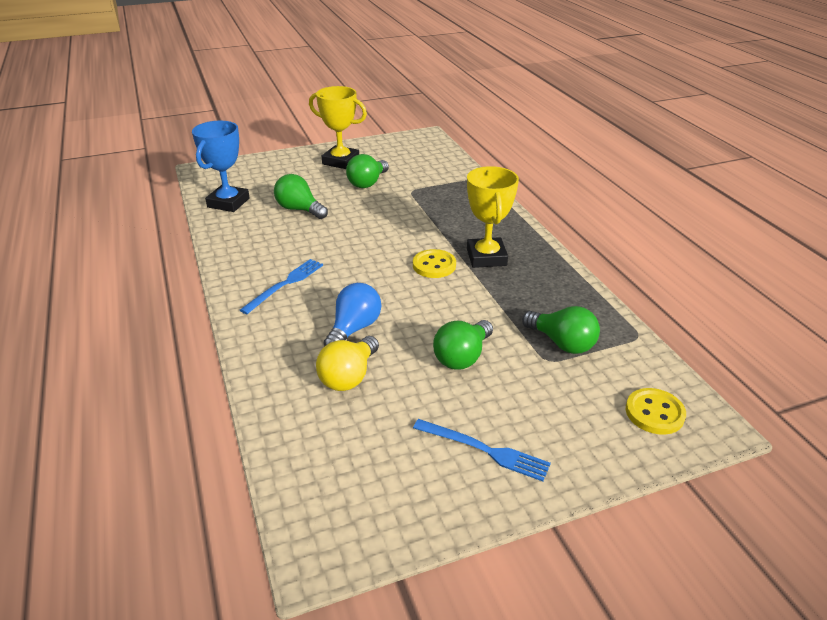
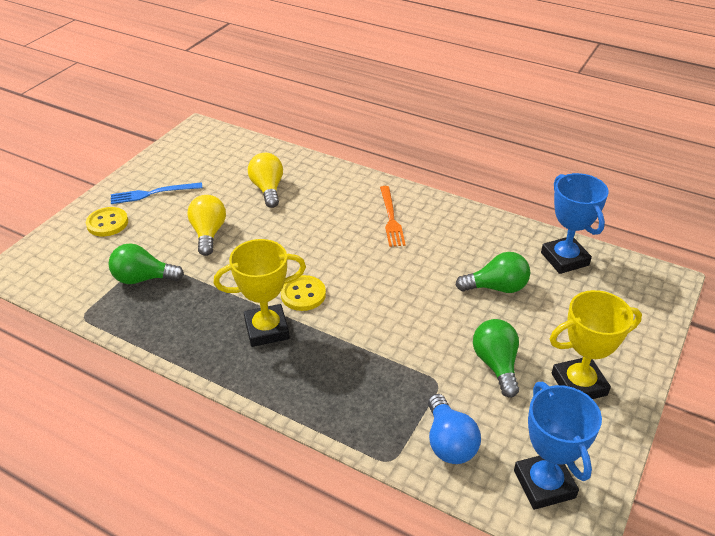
camera: 140 degrees right, 5 degrees up
blue fork [240,259,323,314] -> orange fork [380,186,406,247]
blue light bulb [324,283,381,346] -> blue light bulb moved to [428,394,481,464]
green light bulb [433,320,493,370] -> yellow light bulb [187,195,226,256]
yellow trophy [467,166,519,268] -> yellow trophy turned 60 degrees counterclockwise [214,239,306,347]
yellow button [626,388,686,435] -> yellow button moved to [86,207,128,236]
none -> blue trophy [514,382,602,510]

